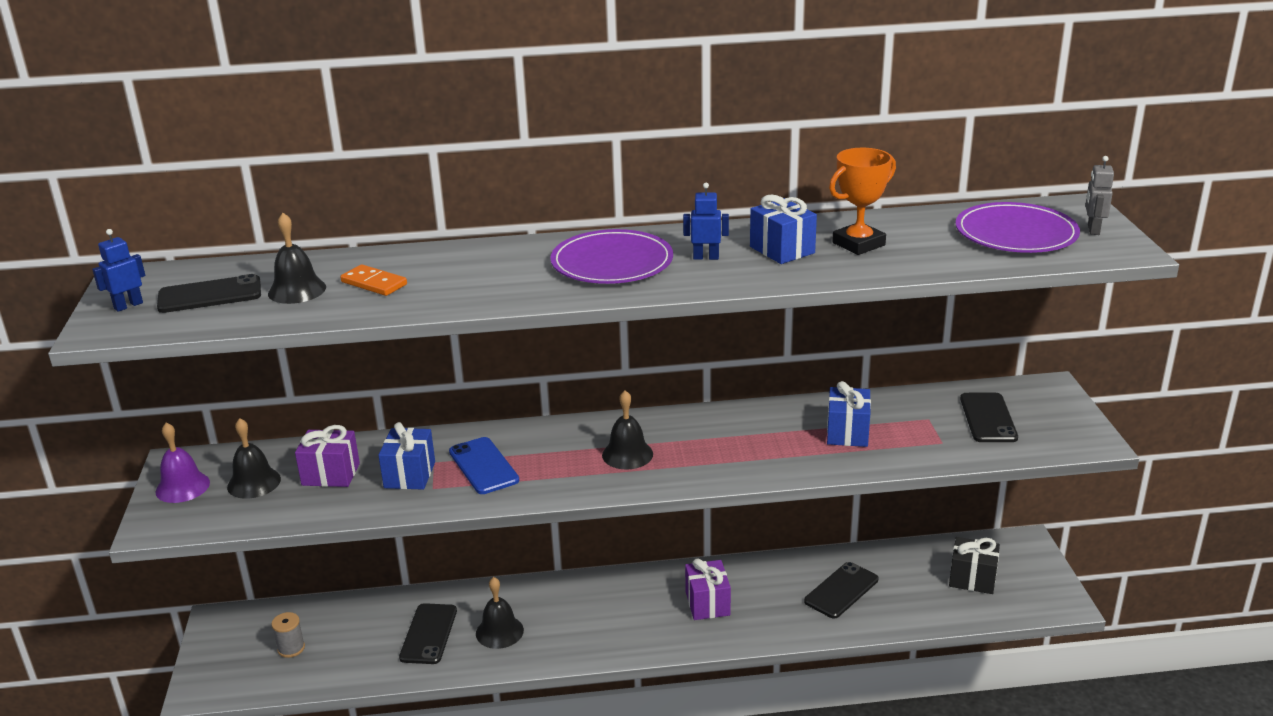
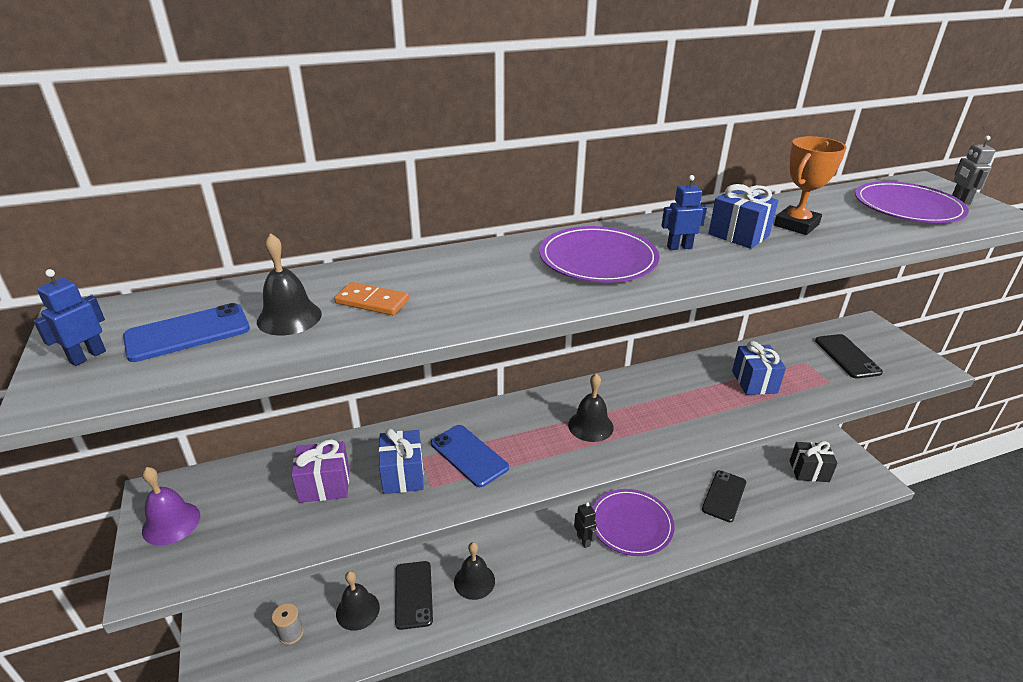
camera: 15 degrees left, 5 degrees up
black phone [157,274,261,313] -> blue phone [123,303,250,362]
black bell [227,418,281,499] -> black bell moved to [336,571,380,631]
purple gift [685,559,731,620] -> purple plate [592,489,675,556]
none -> black robot [574,502,597,548]

